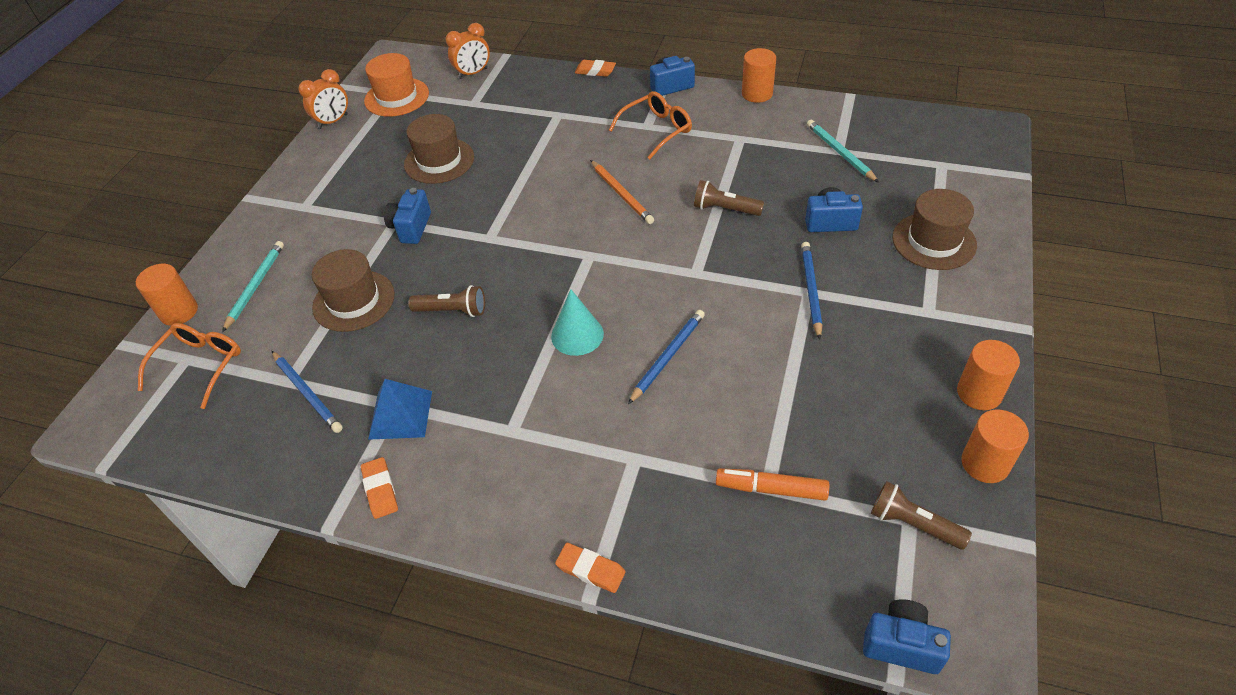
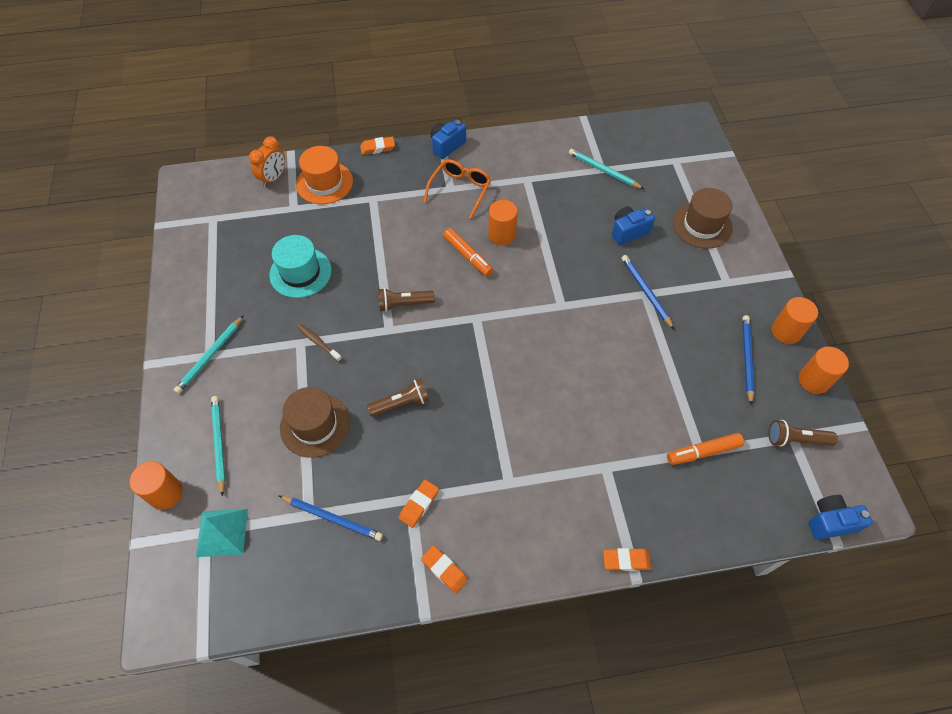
camera: 30 degrees left, 10 degrees up
orange glasses [138,323,241,409] -> turquoise pyramid [196,509,248,557]
orange clock [298,69,348,129] -> none
orange hat [364,53,429,117] -> orange hat moved to [296,146,353,204]
blue pyramid [368,379,432,440] -> orange eraser [399,480,439,528]
blue camera [384,188,431,244] -> brown toothbrush [297,324,342,362]
brown hat [404,114,474,184] -> turquoise hat [270,235,332,298]
turquoise cone [551,289,604,356] -> none
orange pencil [590,160,654,224] -> orange marker [443,228,493,277]
blue pencil [628,310,705,404] -> blue pencil moved to [742,315,755,405]
brown flashlight [694,180,764,216] -> brown flashlight moved to [378,288,435,312]
orange cylinder [742,48,776,103] -> orange cylinder moved to [488,200,518,246]
none -> turquoise pencil [174,315,244,394]

